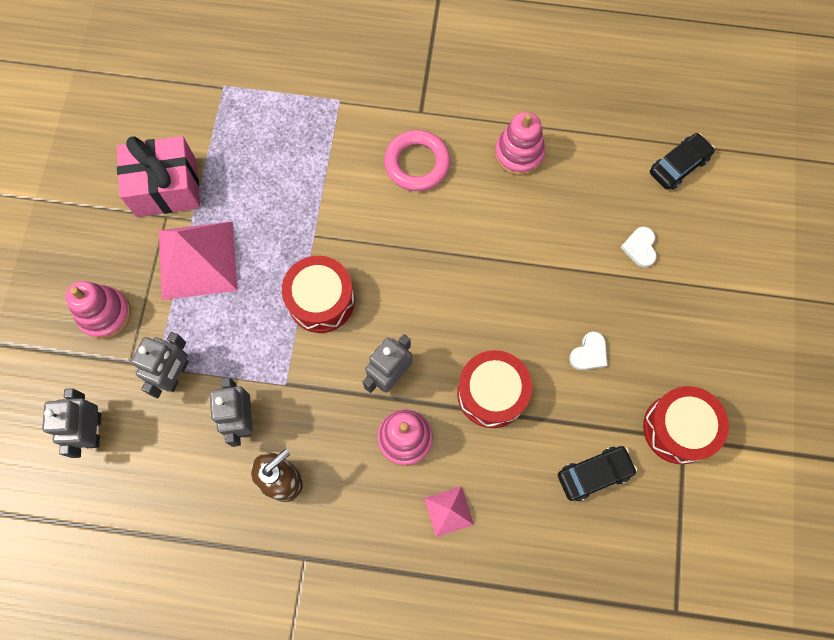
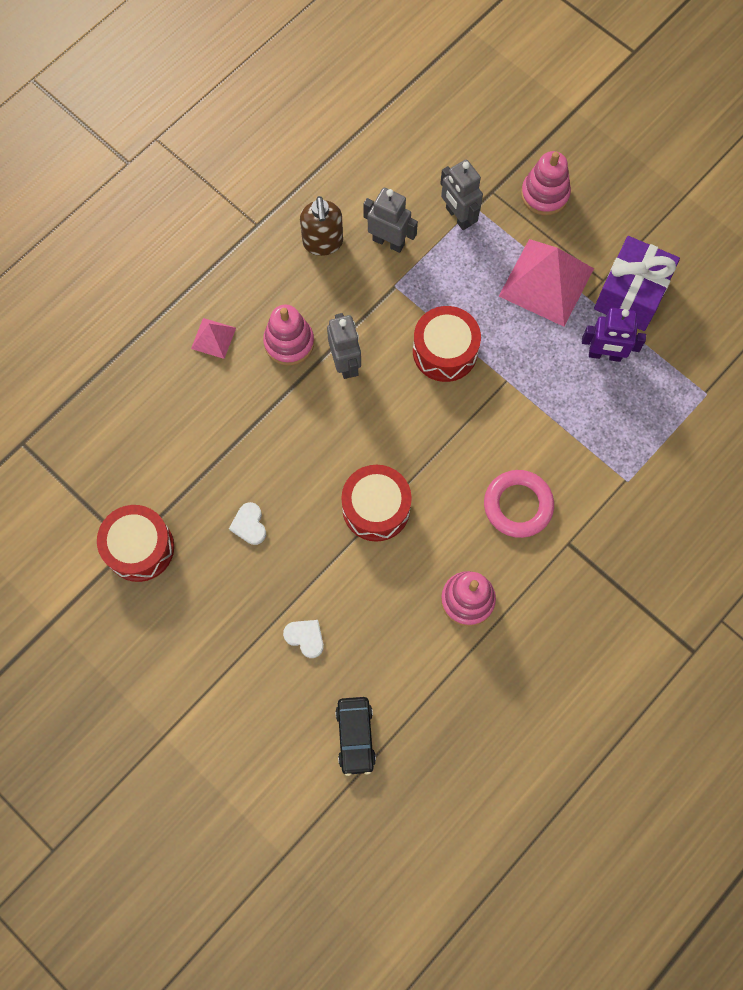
camera: 125 degrees right, 0 degrees up
grey robot [42,388,101,458] -> none
pink gift [117,136,200,217] -> purple gift [594,236,680,331]
red drum [457,350,532,428] -> red drum moved to [341,465,412,542]
black car [558,446,637,501] -> none
none -> purple robot [582,308,646,362]

